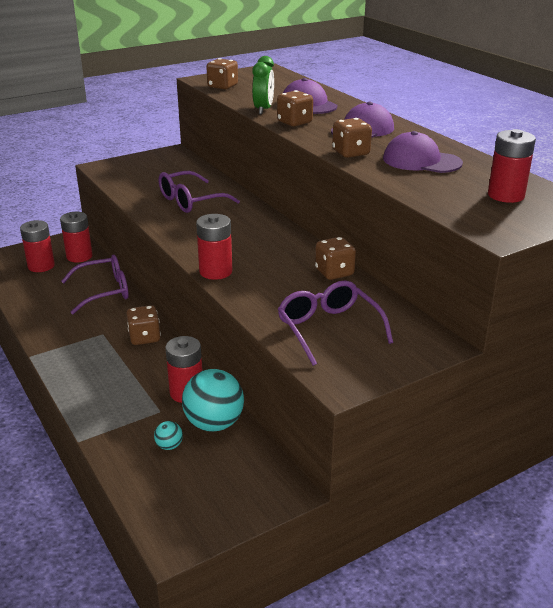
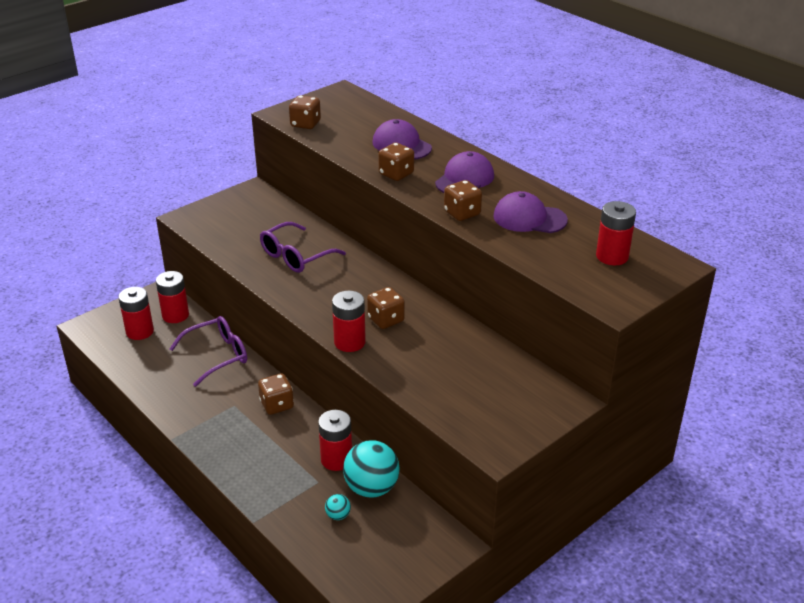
camera: 10 degrees left, 5 degrees up
green clock [252,56,274,114] -> none
purple glasses [277,281,393,366] -> none
brown dice [315,237,356,280] -> brown dice moved to [367,287,405,329]

